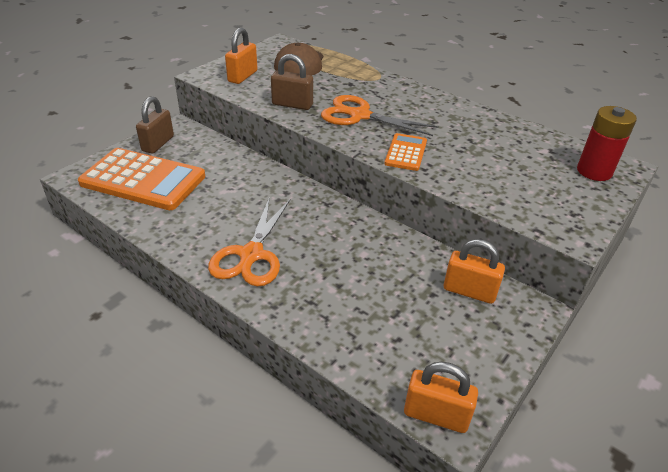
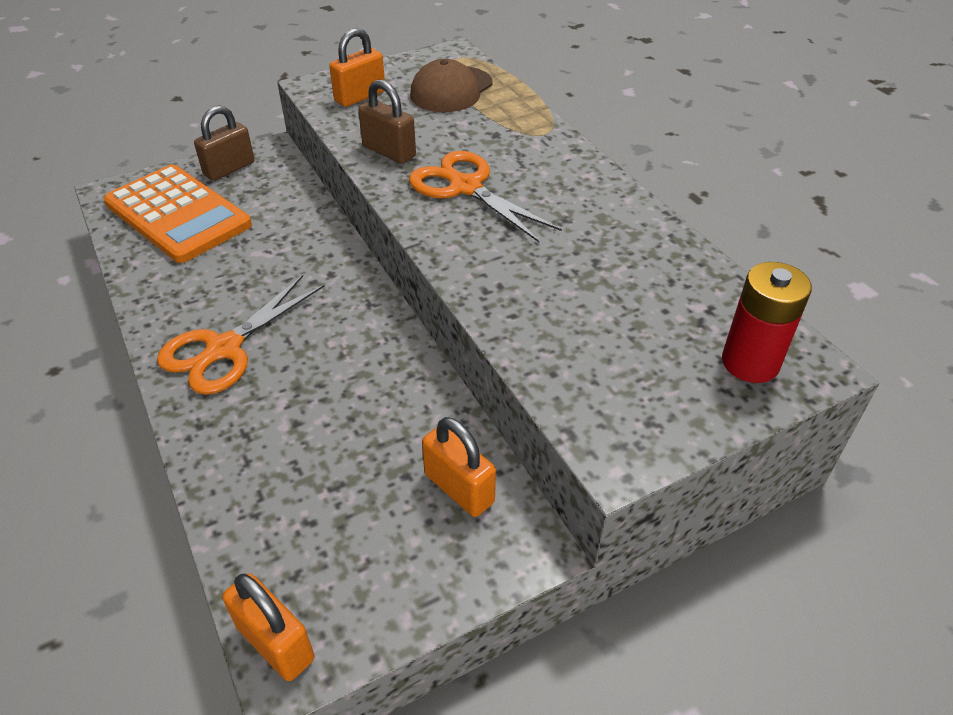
camera: 25 degrees right, 5 degrees up
orange calculator [384,133,427,171] -> none

